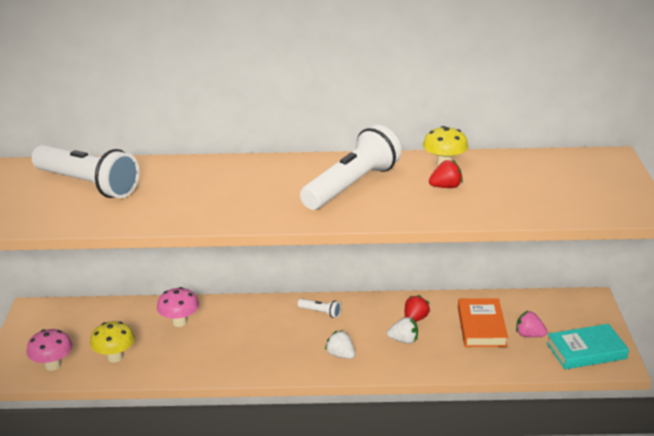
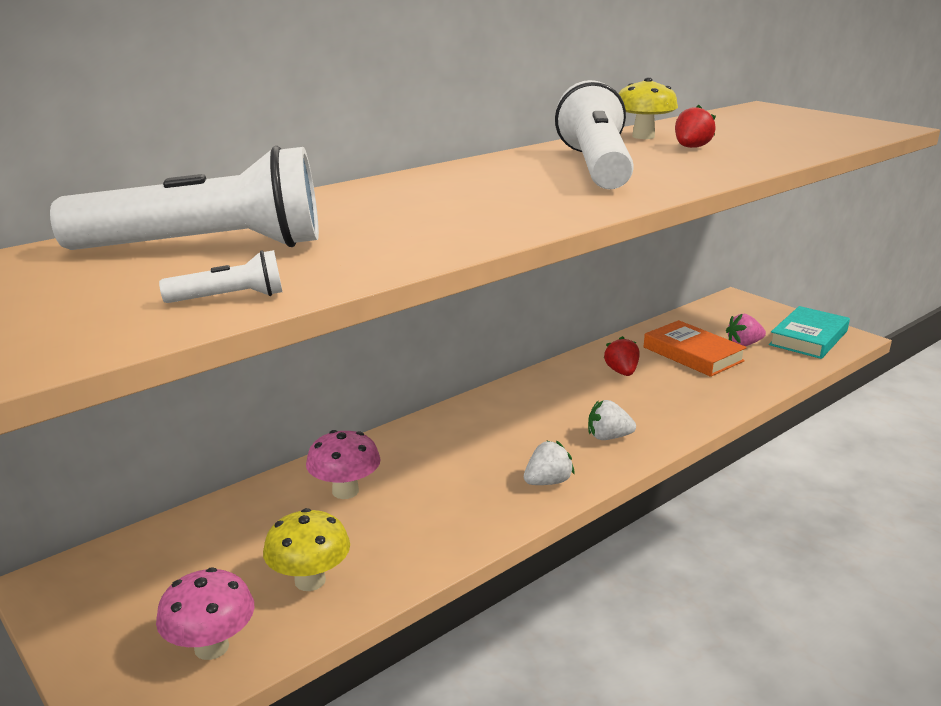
camera: 40 degrees left, 5 degrees down
white flashlight [298,299,341,318] -> white flashlight moved to [159,250,282,303]
white strawberry [387,317,418,344] -> white strawberry moved to [524,440,575,485]

